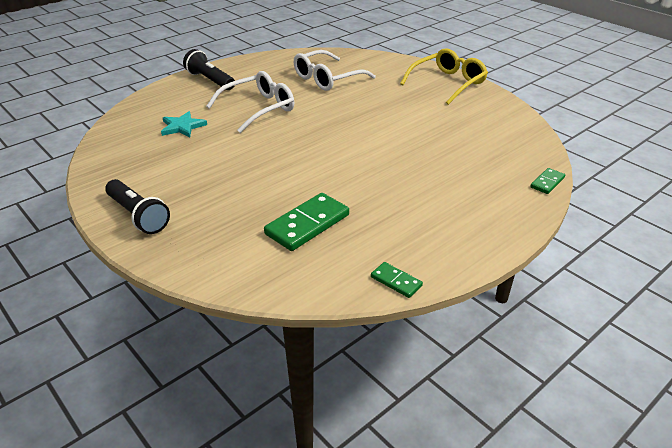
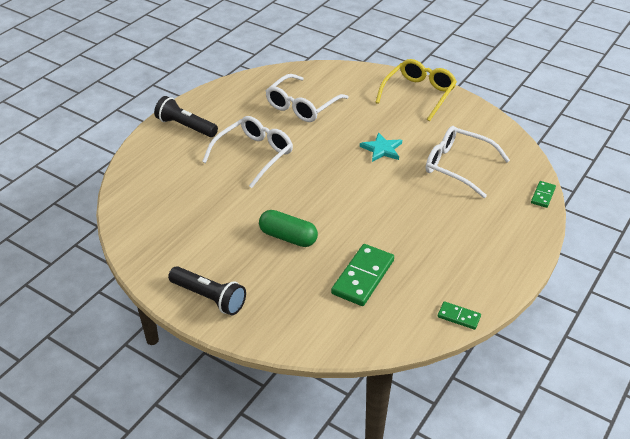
camera: 15 degrees left, 5 degrees up
turquoise star [161,111,207,138] -> turquoise star moved to [360,132,402,162]
none -> green capsule [259,210,318,247]
none -> white glasses [426,126,510,198]

